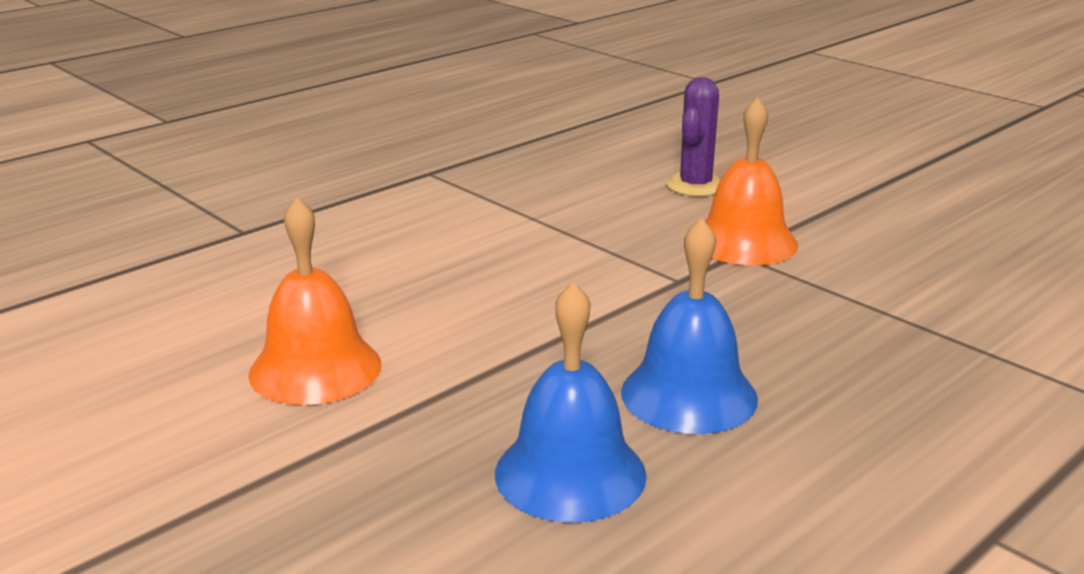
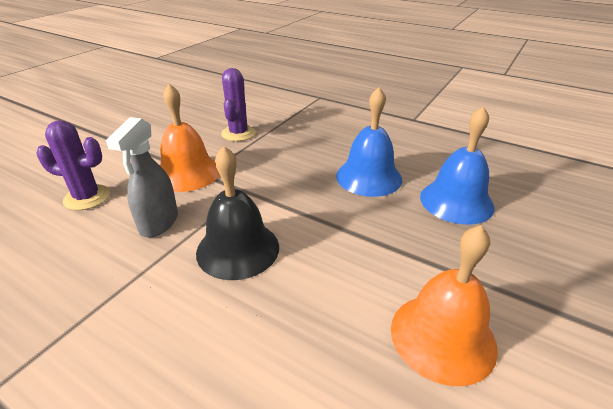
camera: 105 degrees left, 10 degrees up
none -> grey spray bottle [106,117,178,237]
none -> black bell [196,146,279,280]
none -> purple cactus [221,68,256,141]

